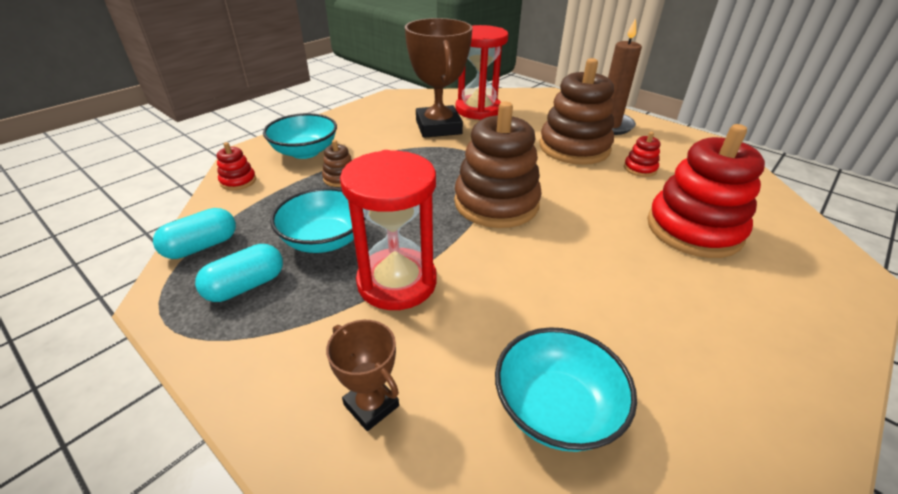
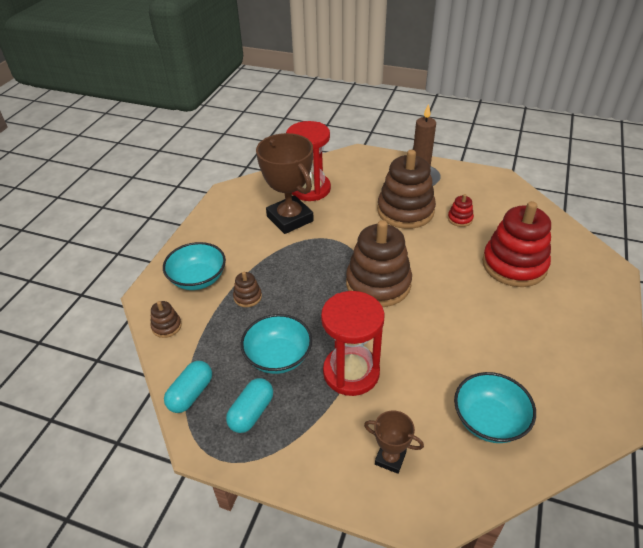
camera: 20 degrees left, 5 degrees up
red stacking toy [217,142,256,190] -> brown stacking toy [150,301,182,338]

